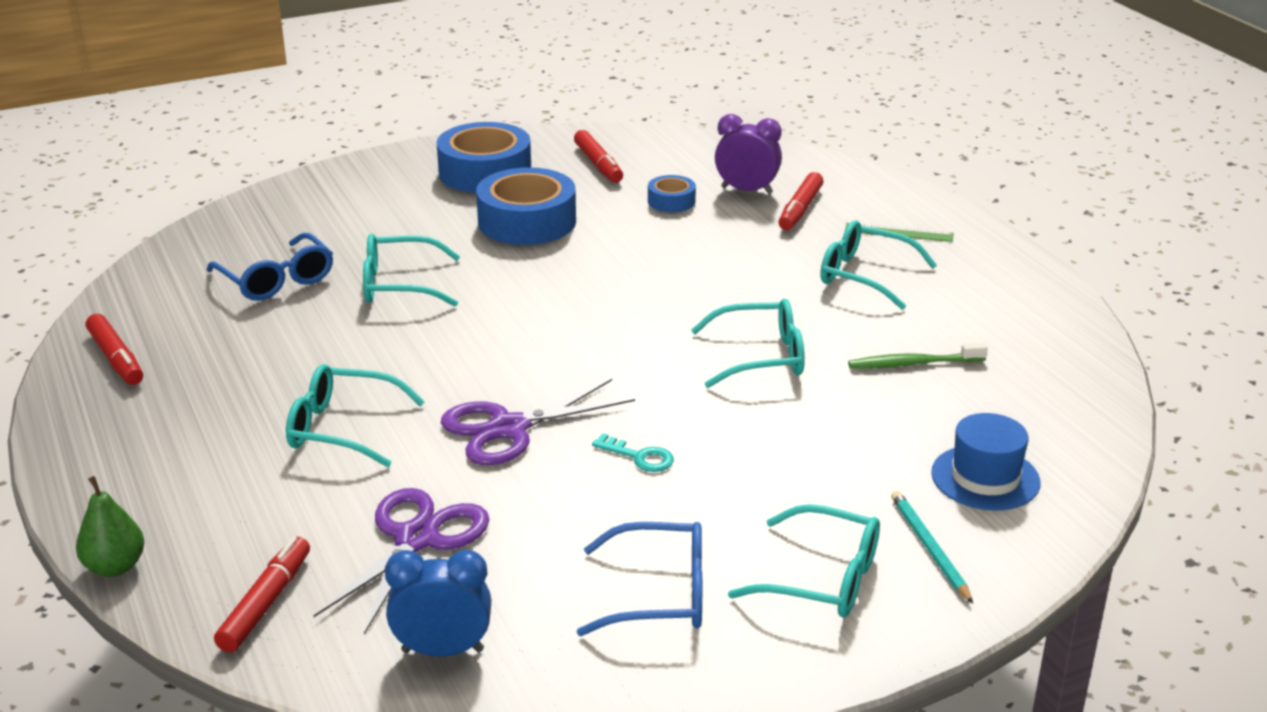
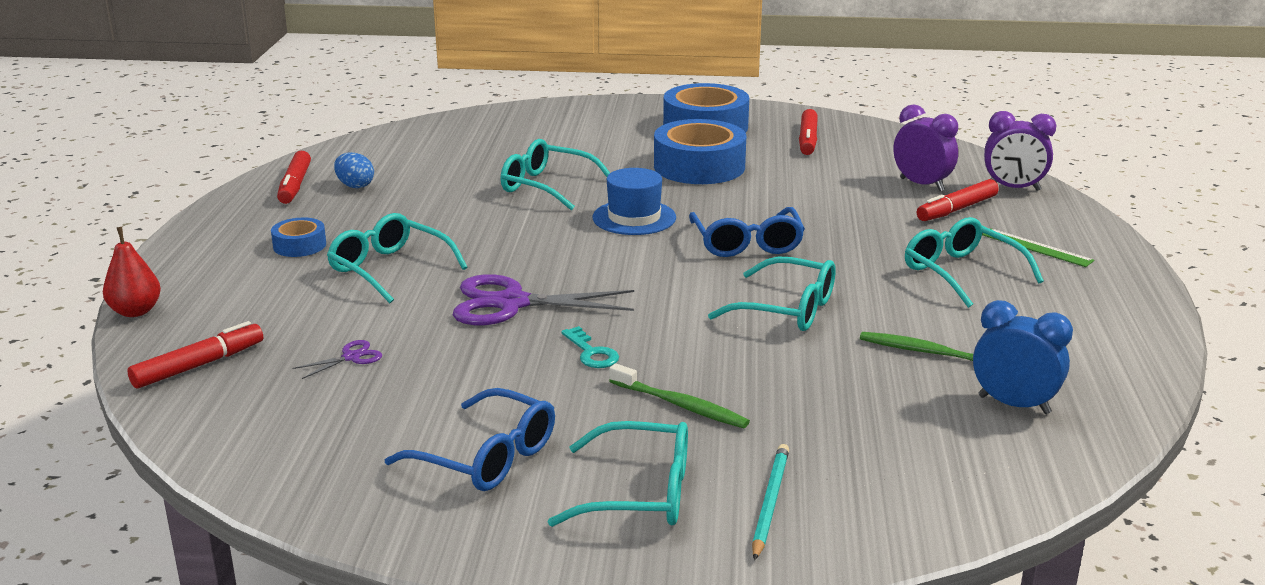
camera: 30 degrees right, 5 degrees down
green pear [76,476,144,577] -> red pear [103,227,161,317]
blue glasses [207,233,333,301] -> blue glasses moved to [689,207,805,257]
purple scissors [314,488,490,635] -> purple scissors [293,340,382,379], size x0.44
blue clock [385,550,491,656] -> blue clock moved to [973,300,1073,414]
blue tape [648,175,696,212] -> blue tape moved to [271,218,326,257]
turquoise glasses [728,504,880,617] -> turquoise glasses turned 45 degrees counterclockwise [547,421,688,527]
blue hat [931,413,1040,510] -> blue hat moved to [593,168,676,235]
none -> blue egg [334,152,374,188]
none -> green toothbrush [609,363,750,428]
none -> purple clock [984,111,1056,191]

